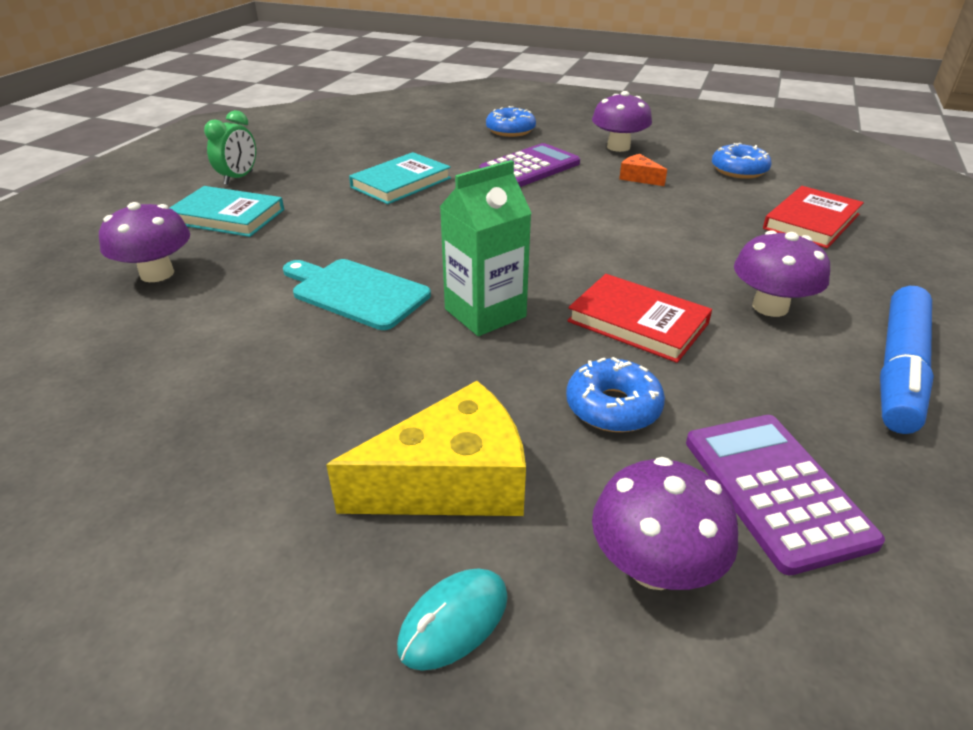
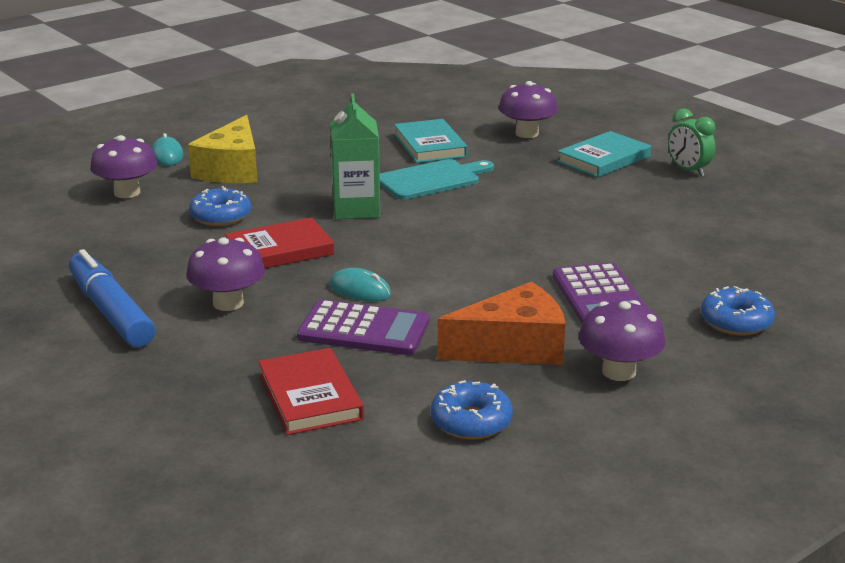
camera: 120 degrees right, 10 degrees down
turquoise book [349,152,451,204] -> turquoise book moved to [394,119,468,163]
orange cheese [619,154,667,186] -> orange cheese [438,282,565,365], size x2.12
purple calculator [686,415,885,575] -> purple calculator moved to [297,300,429,355]
none -> turquoise mouse [330,268,391,301]

